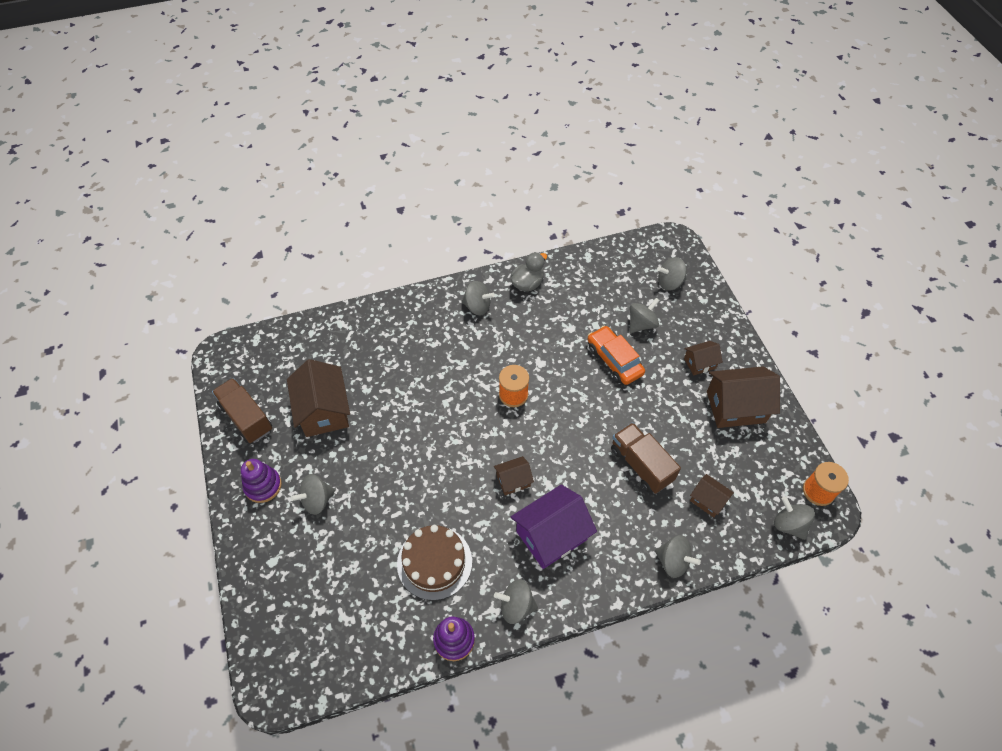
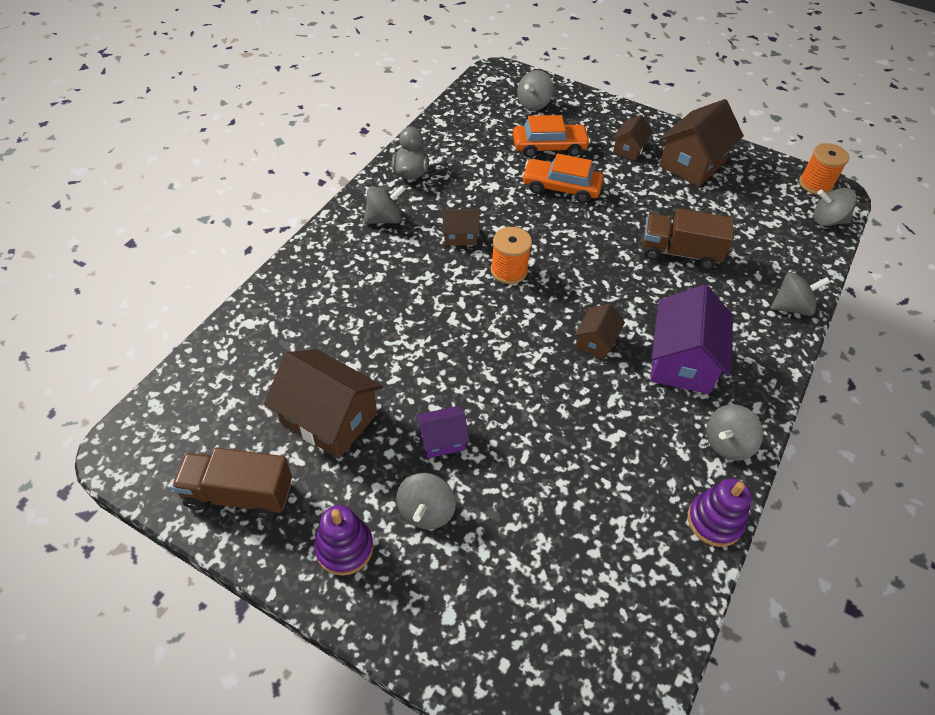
camera: 45 degrees left, 5 degrees down
brown cake [397,525,472,600] -> none
grey spinning top [630,298,660,333] -> orange car [513,115,591,158]
brown house [690,474,734,518] -> brown house moved to [442,209,480,246]
none -> purple house [416,406,470,458]

